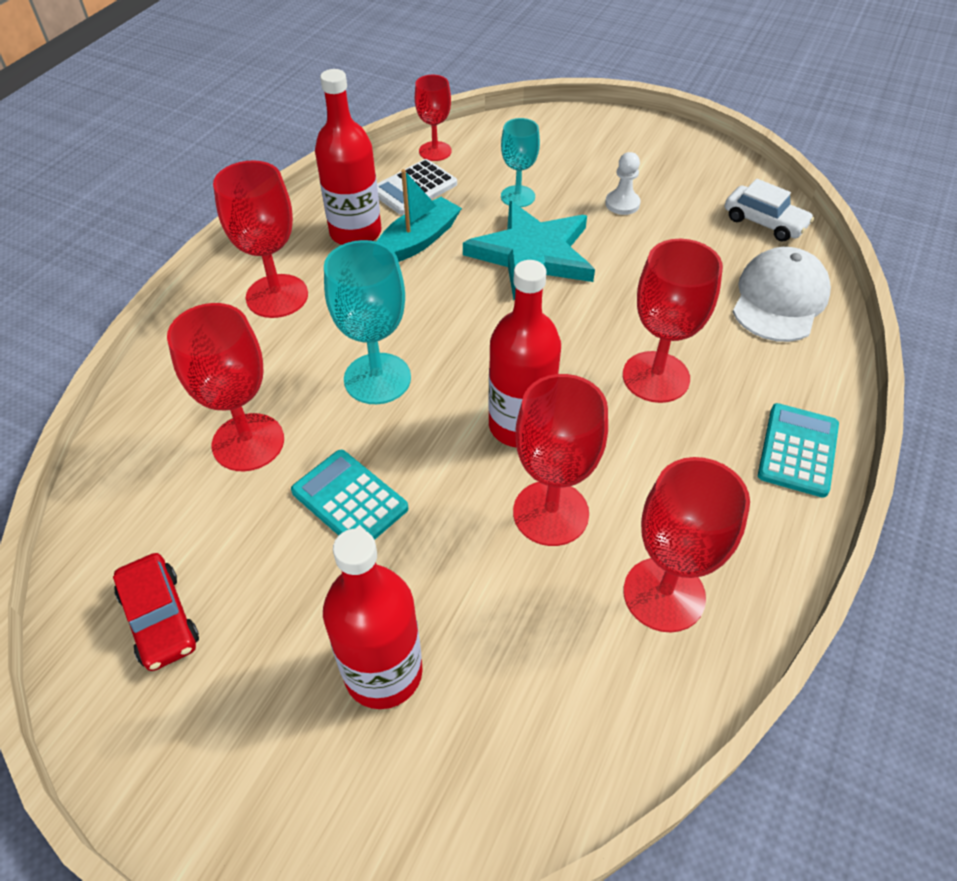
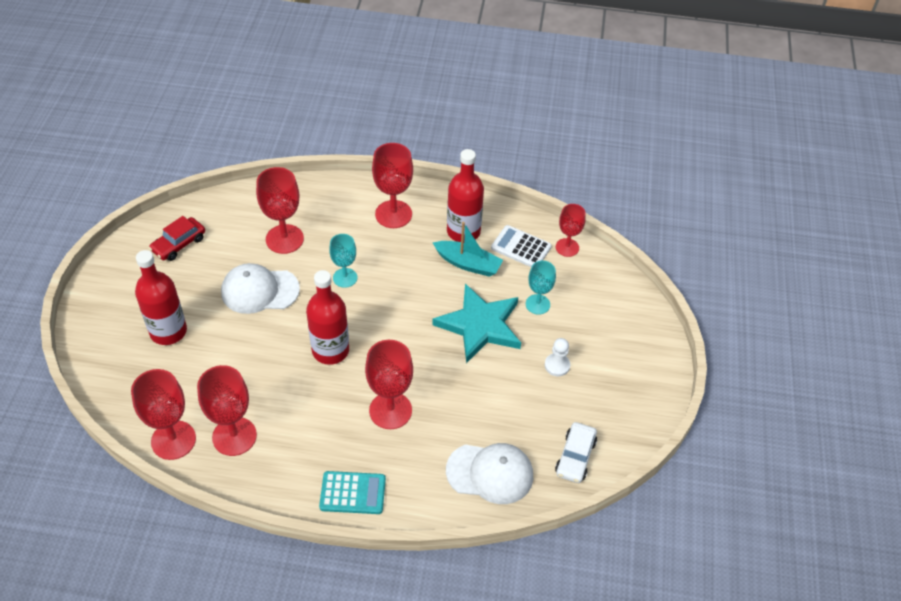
camera: 70 degrees right, 0 degrees up
turquoise calculator [291,450,408,540] -> white cap [221,263,300,314]
turquoise goblet [324,240,411,404] -> turquoise goblet [329,234,357,288], size x0.63
red goblet [513,374,608,546] -> red goblet moved to [131,369,196,460]

